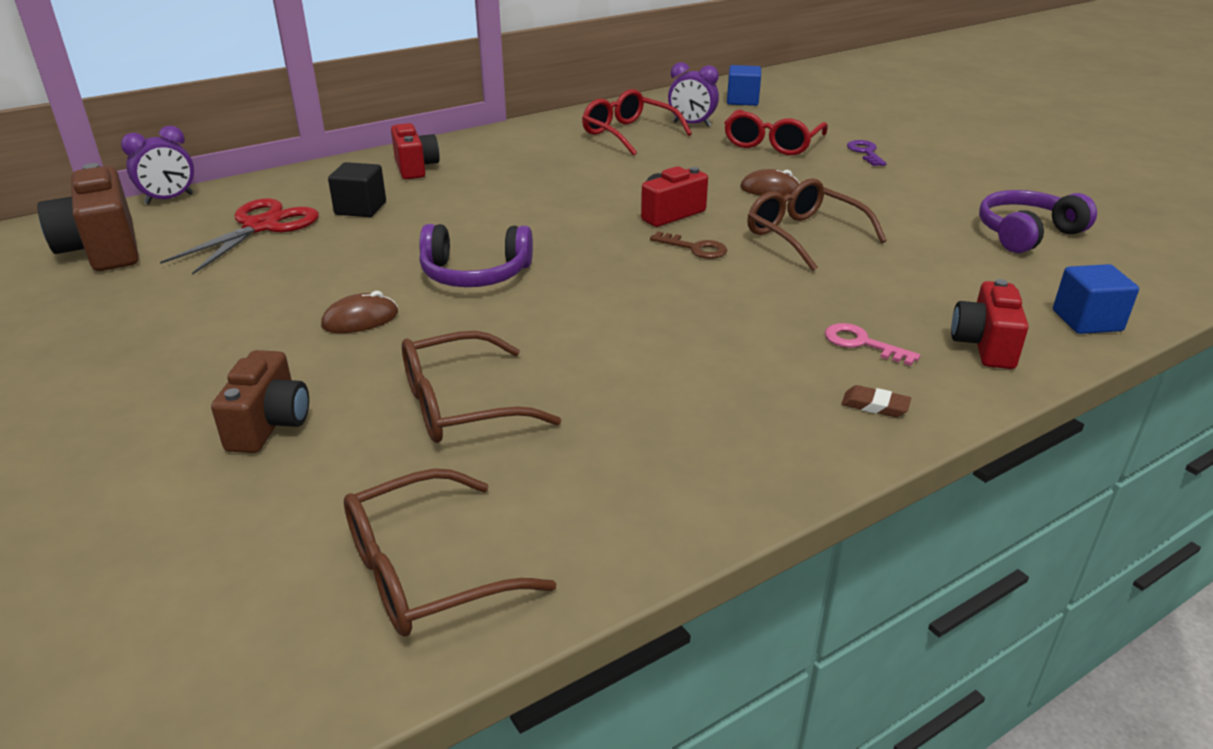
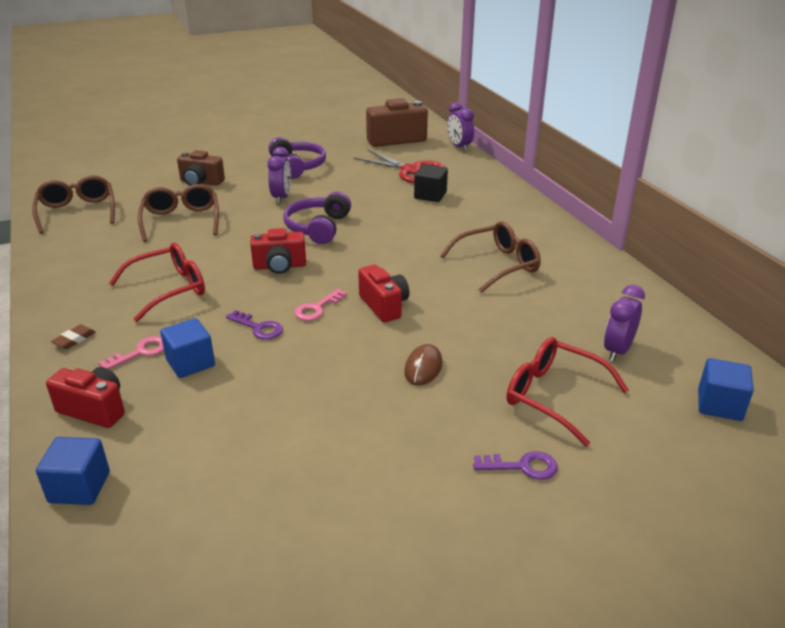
camera: 100 degrees right, 0 degrees up
brown mouse [321,291,398,333] -> purple clock [267,147,291,204]
red camera [391,123,439,179] -> red camera moved to [250,228,306,274]
red glasses [582,89,692,156] -> red glasses moved to [109,243,205,322]
brown key [650,231,727,259] -> pink key [294,289,347,321]
brown glasses [747,178,887,271] -> brown glasses moved to [440,221,541,293]
purple headphones [979,190,1097,253] -> purple headphones moved to [269,137,326,179]
none -> blue cube [160,318,215,378]
none -> purple key [226,310,283,340]

